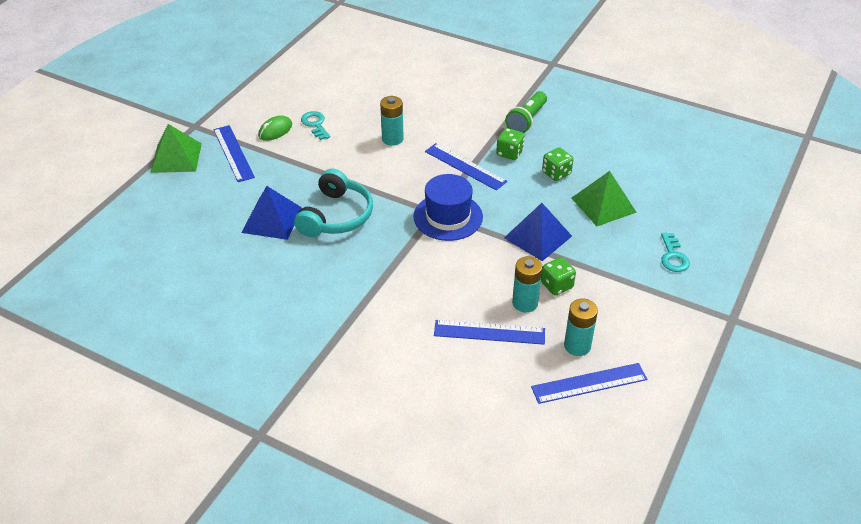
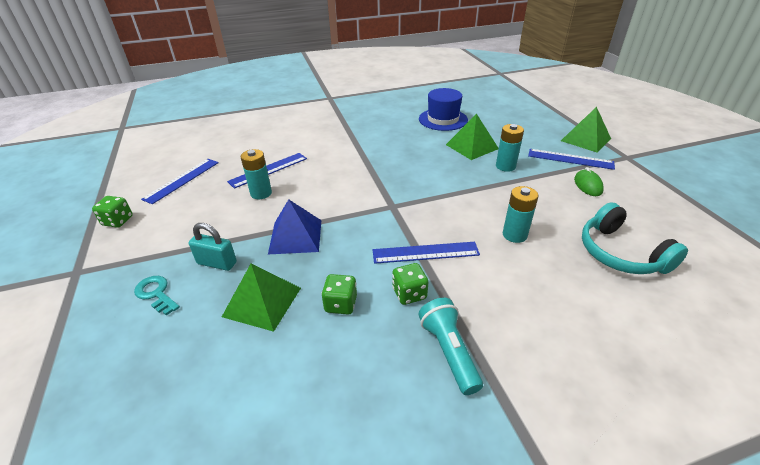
camera: 135 degrees right, 5 degrees down
blue pyramid [242,186,302,240] -> green pyramid [446,114,499,160]
turquoise headphones [294,169,373,237] -> turquoise headphones moved to [582,202,688,274]
turquoise key [301,111,330,140] -> none
blue hat [413,174,483,241] -> blue hat moved to [419,88,468,131]
green flashlight [505,91,547,133] -> turquoise flashlight [418,298,483,395]
green dice [541,257,576,296] -> green dice moved to [92,196,133,228]
turquoise battery [564,298,598,356] -> turquoise battery moved to [496,124,524,172]
none -> turquoise padlock [189,223,237,271]

